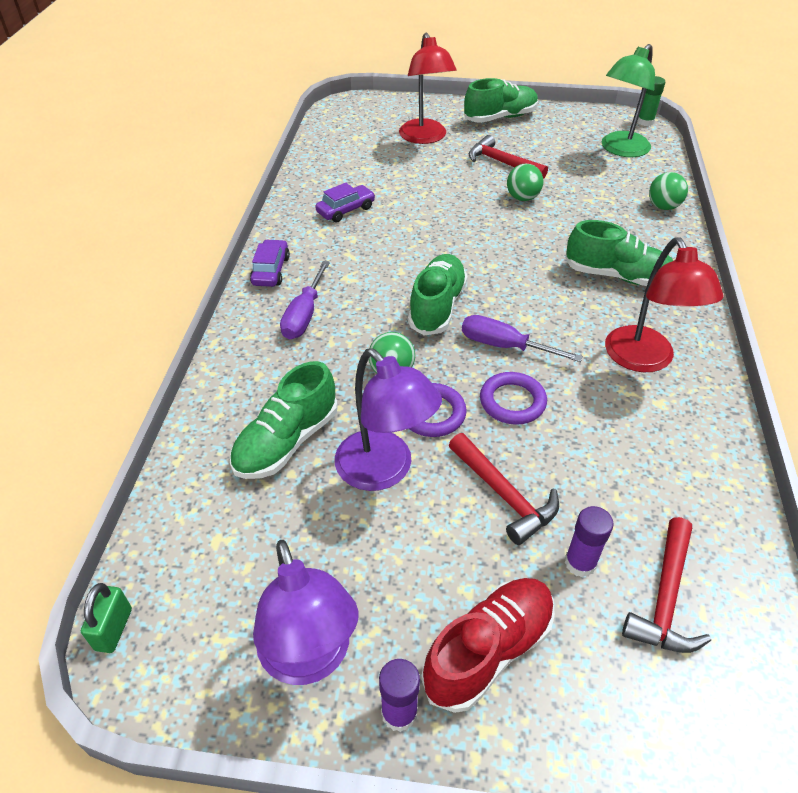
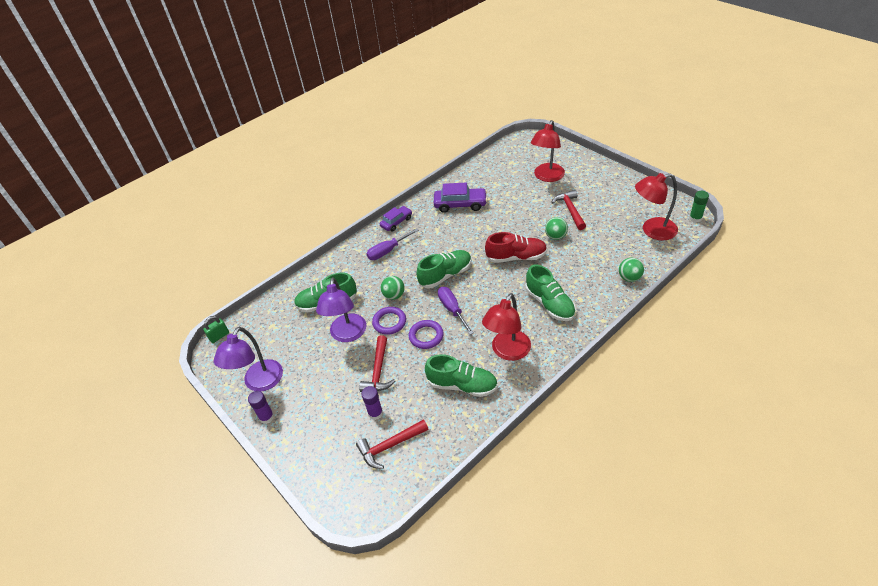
camera: 45 degrees right, 0 degrees up
purple car [315,183,375,223] -> purple car [434,183,487,213], size x1.53
red shoe [421,578,555,713] -> red shoe moved to [485,232,547,263]
green shoe [464,78,538,123] -> green shoe moved to [425,354,498,397]
green lamp [602,44,655,157] -> red lamp [635,173,678,241]

